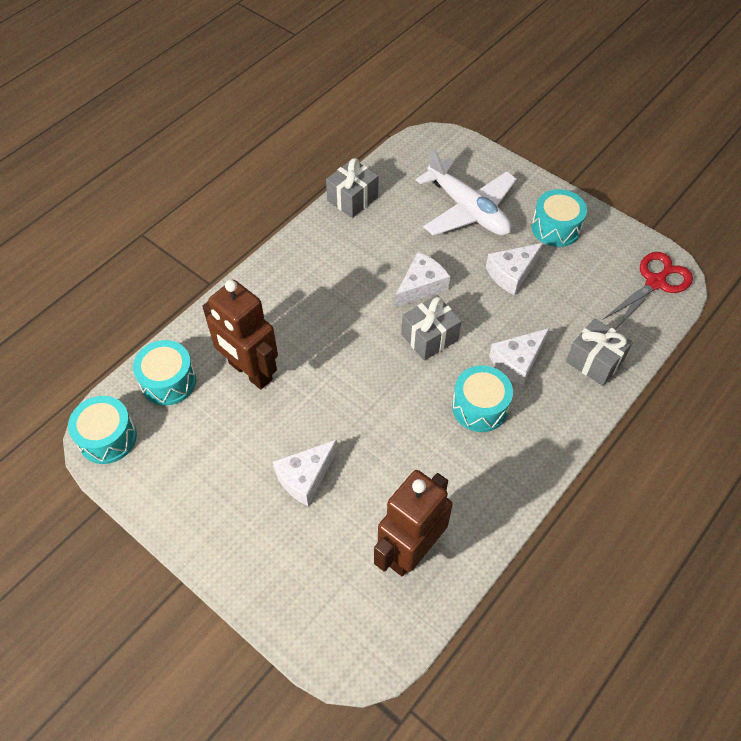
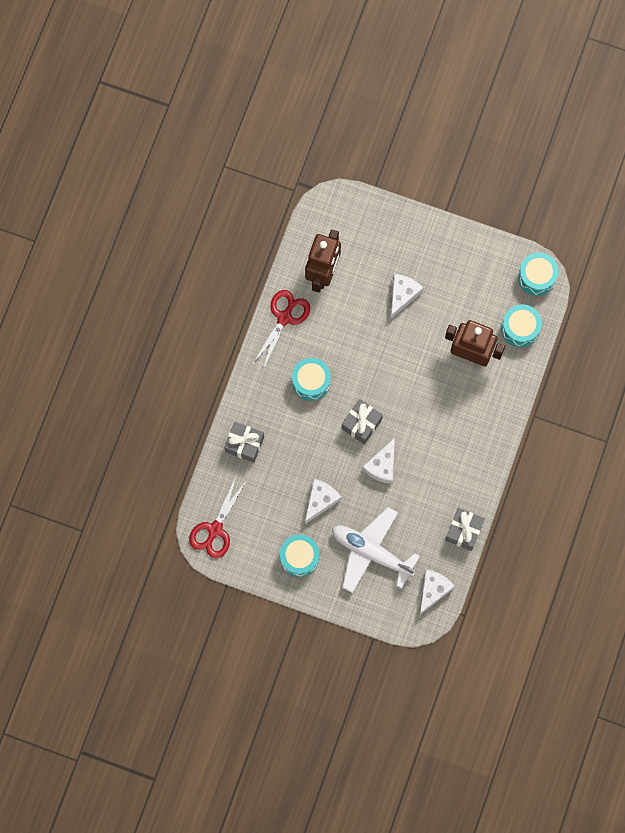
camera: 160 degrees right, 20 degrees up
white cheese [489,328,549,386] -> white cheese moved to [419,569,455,615]
none -> red scissors [253,290,310,369]

